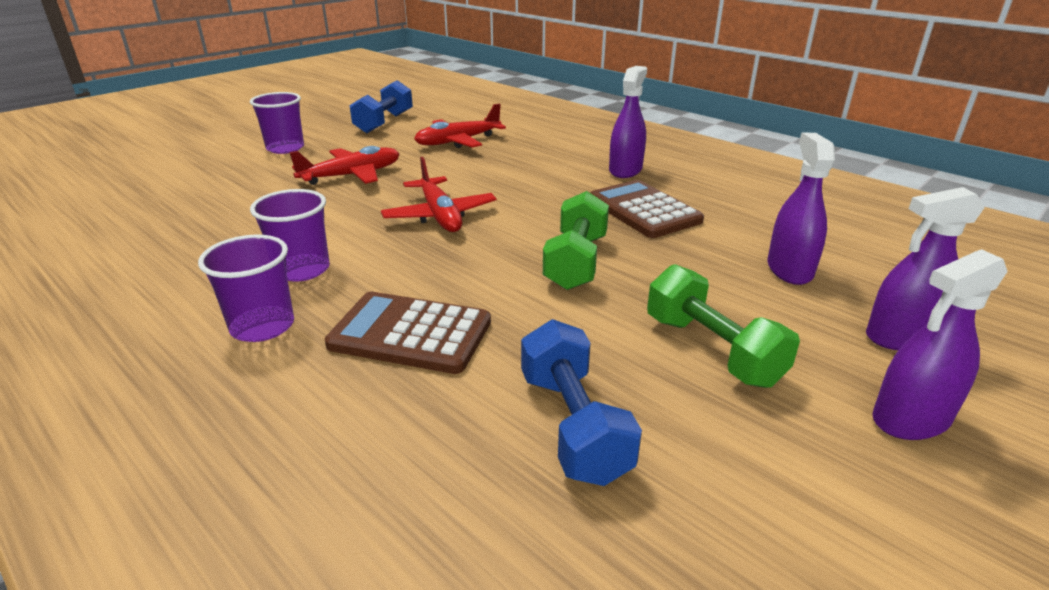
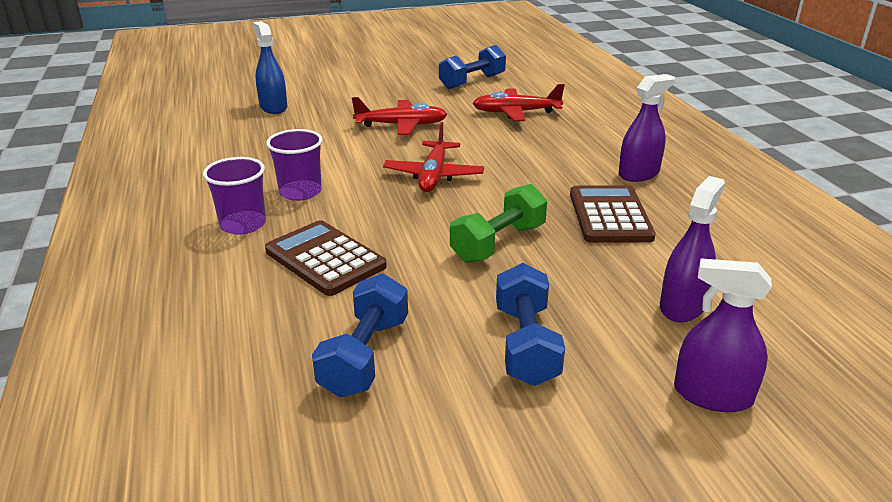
camera: 30 degrees right, 0 degrees up
purple cup [250,92,304,154] -> none
green dumbbell [647,264,800,388] -> blue dumbbell [496,263,565,386]
purple spray bottle [872,249,1008,440] -> none
none -> blue spray bottle [253,21,287,114]

